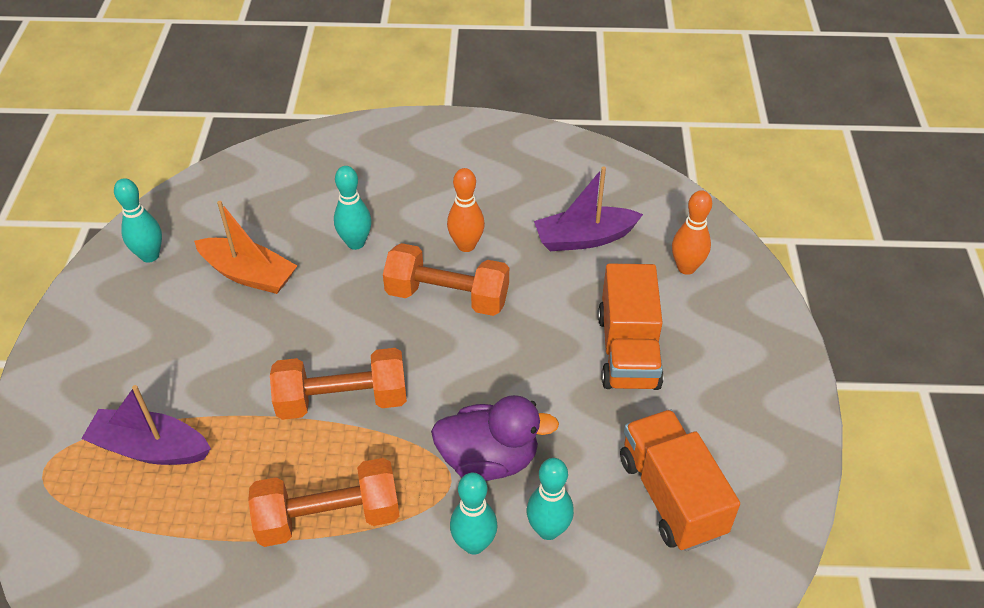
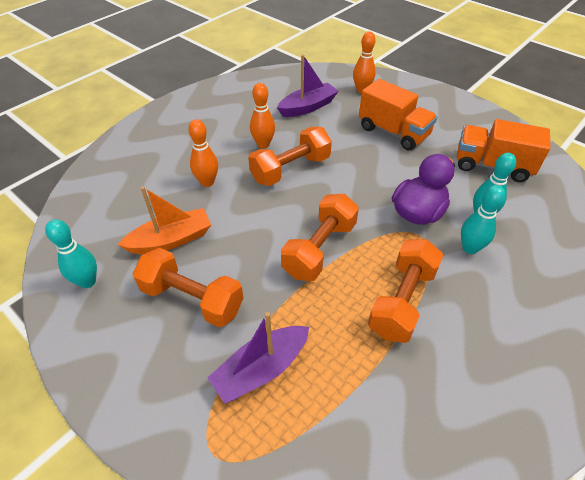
camera: 50 degrees left, 0 degrees up
turquoise bowling pin [334,166,372,250] -> orange bowling pin [188,119,218,187]
purple boat [534,166,643,251] -> purple boat turned 150 degrees counterclockwise [277,55,339,117]
none -> orange dumbbell [133,248,243,327]

